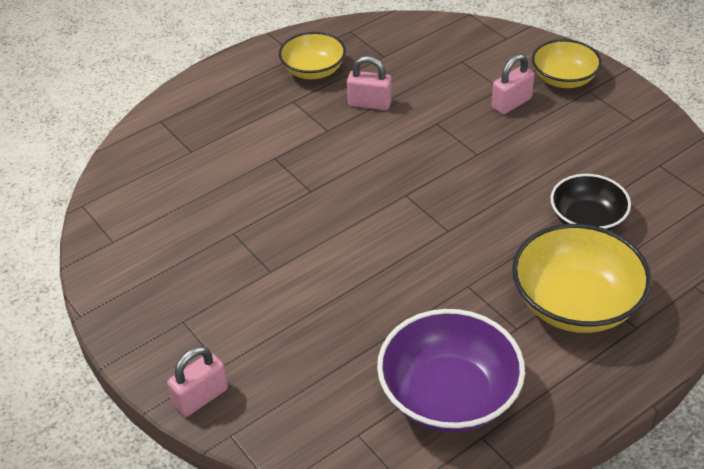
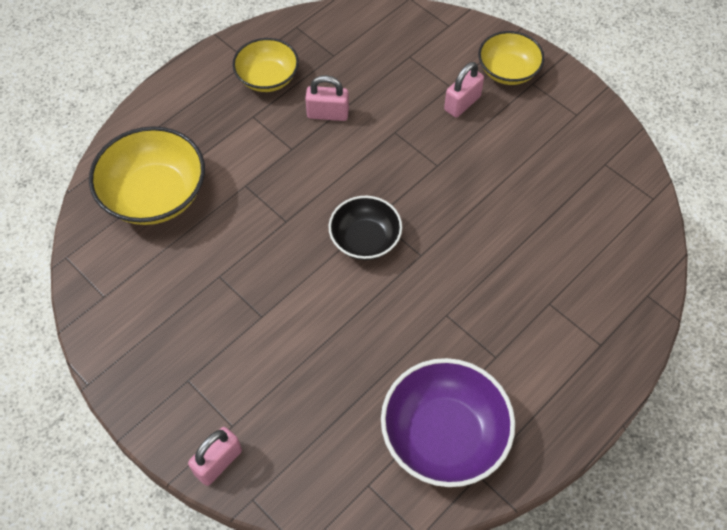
camera: 10 degrees left, 15 degrees up
yellow bowl [512,224,652,333] -> yellow bowl moved to [89,126,205,225]
black bowl [550,174,631,231] -> black bowl moved to [328,196,402,260]

